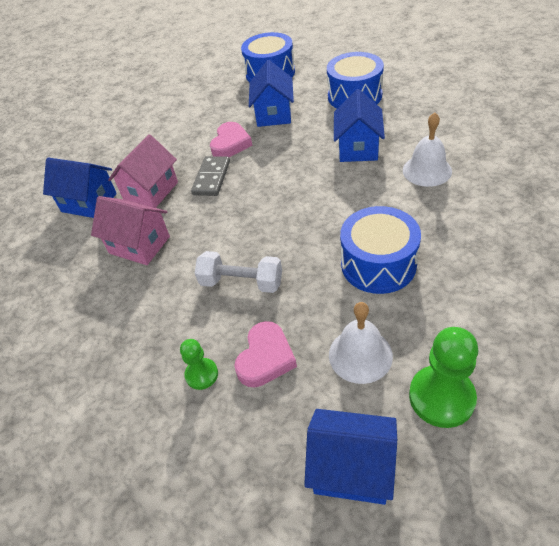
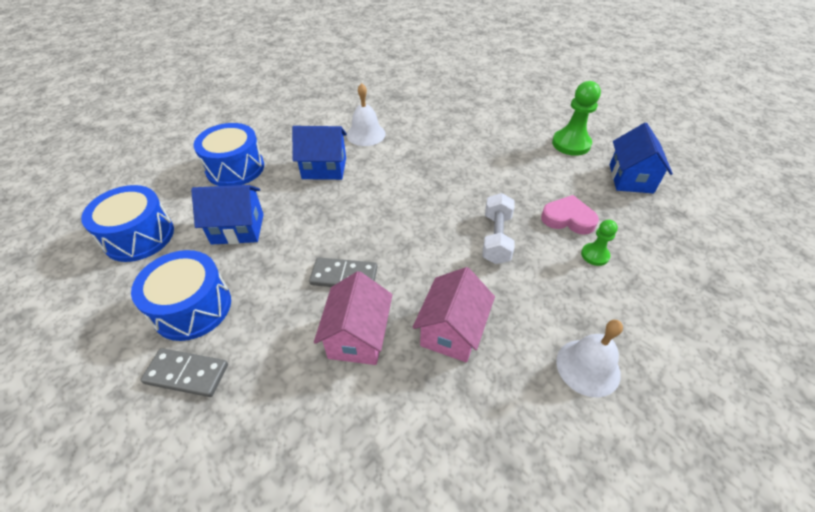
camera: 100 degrees left, 0 degrees up
blue house [43,158,117,218] -> none
pink house [108,135,178,208] -> pink house turned 75 degrees clockwise [314,271,393,365]
pink heart [210,122,252,157] -> none
white bell [329,302,393,384] -> white bell moved to [556,320,623,398]
blue drum [340,206,421,294] -> blue drum moved to [131,250,231,341]
none -> grey domino [141,348,228,397]

